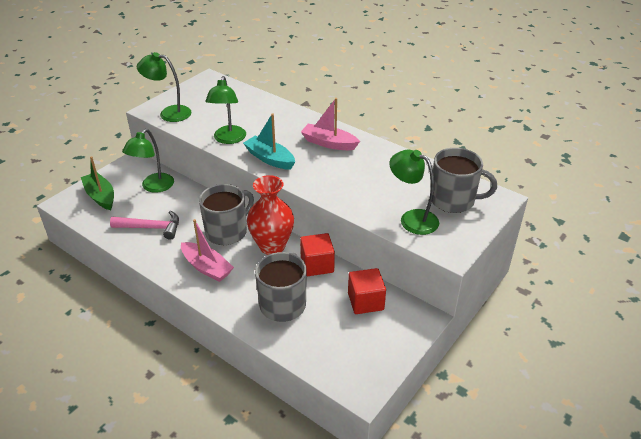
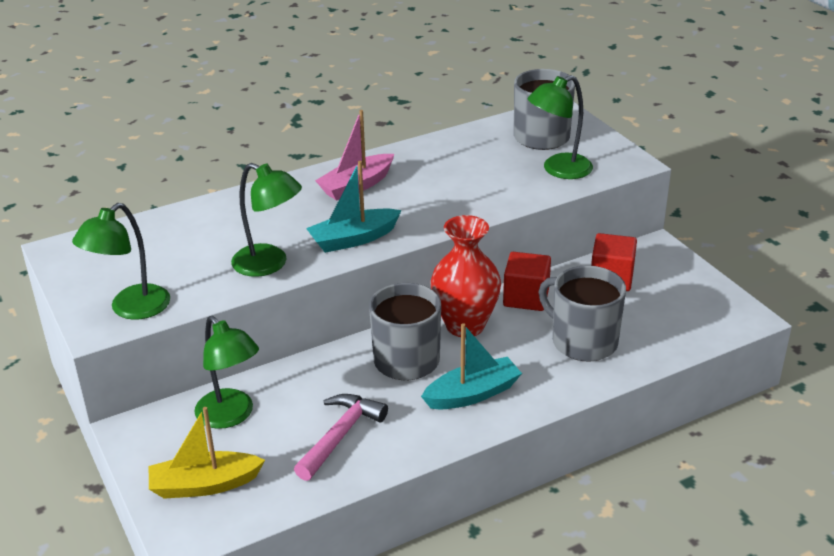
camera: 65 degrees left, 5 degrees down
green boat [81,156,114,210] -> yellow boat [149,407,265,499]
pink boat [181,219,234,282] -> turquoise boat [421,323,522,410]

